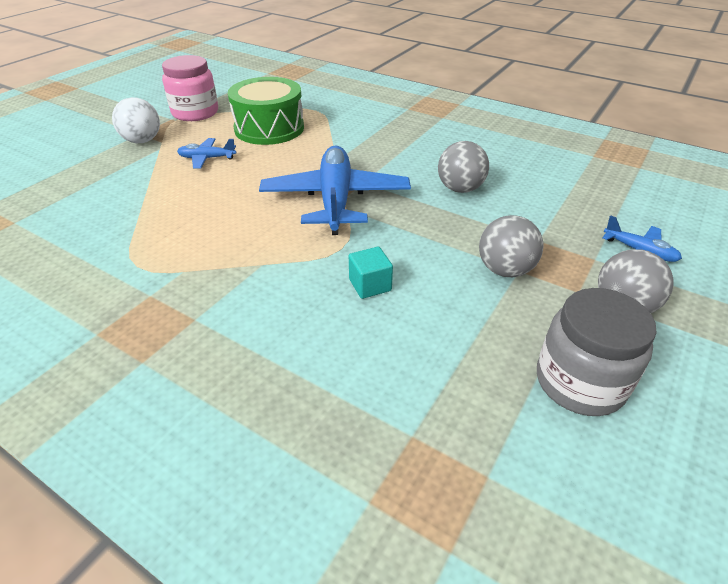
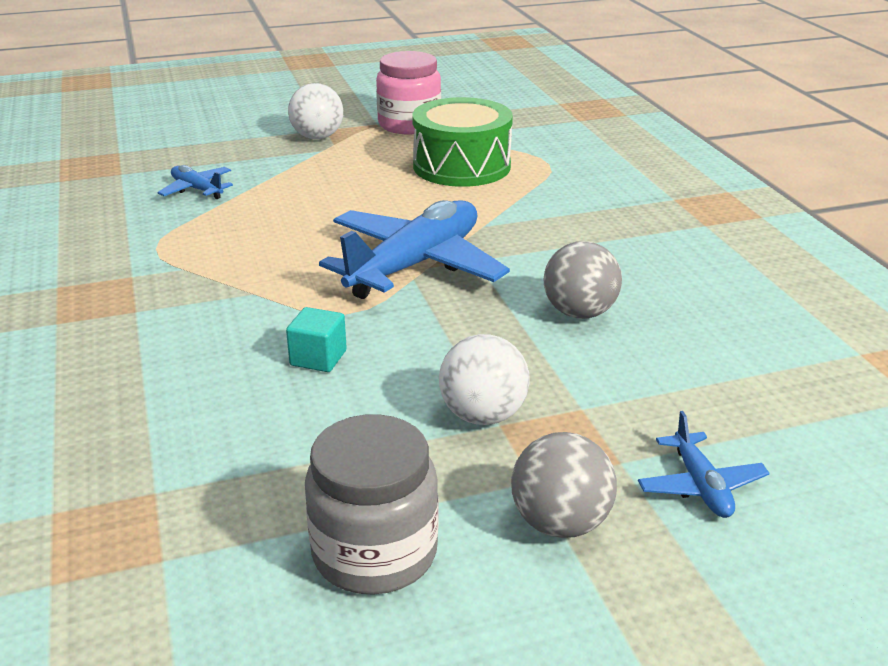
camera: 40 degrees right, 10 degrees down
blue plane [177,138,236,169] -> blue plane moved to [158,165,233,199]
grey ball [479,215,543,277] -> white ball [439,334,530,425]

